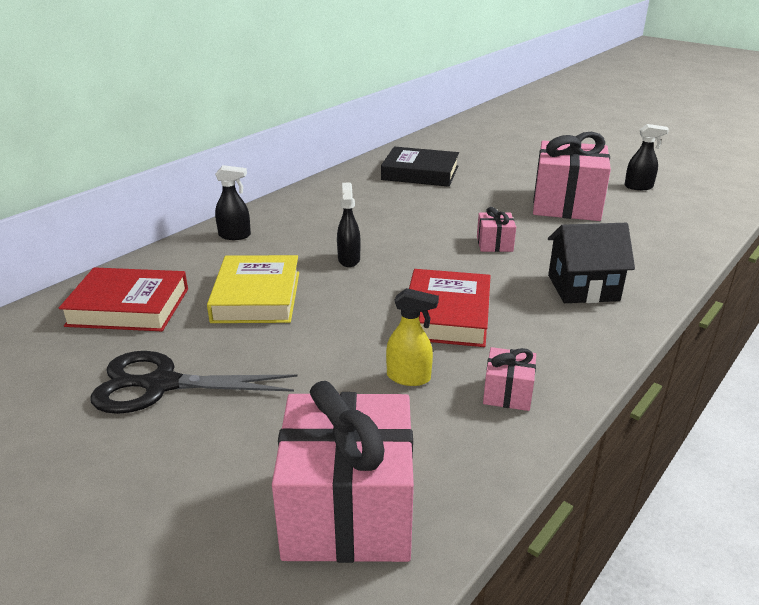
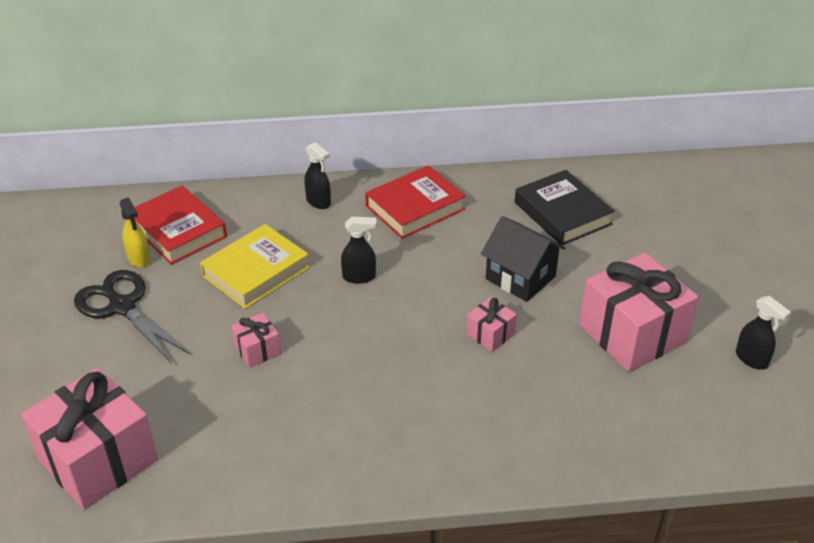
camera: 45 degrees right, 10 degrees up
black spray bottle [337,183,360,267] -> black spray bottle turned 45 degrees clockwise [341,216,377,284]
yellow spray bottle [386,288,439,386] -> yellow spray bottle moved to [120,197,150,268]
red book [409,269,491,347] -> red book moved to [365,165,466,239]
pink gift [483,347,536,411] -> pink gift moved to [231,313,281,368]
black house [548,223,635,303] -> black house moved to [481,216,566,302]

